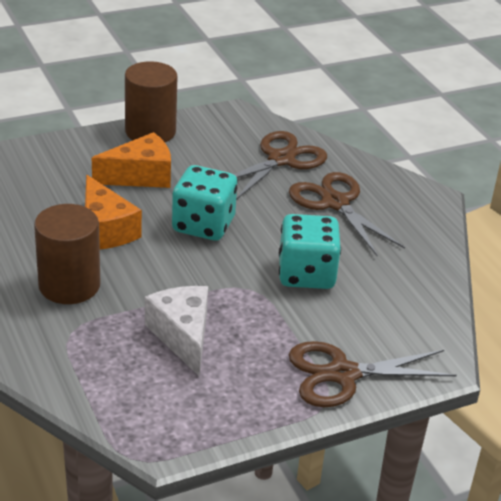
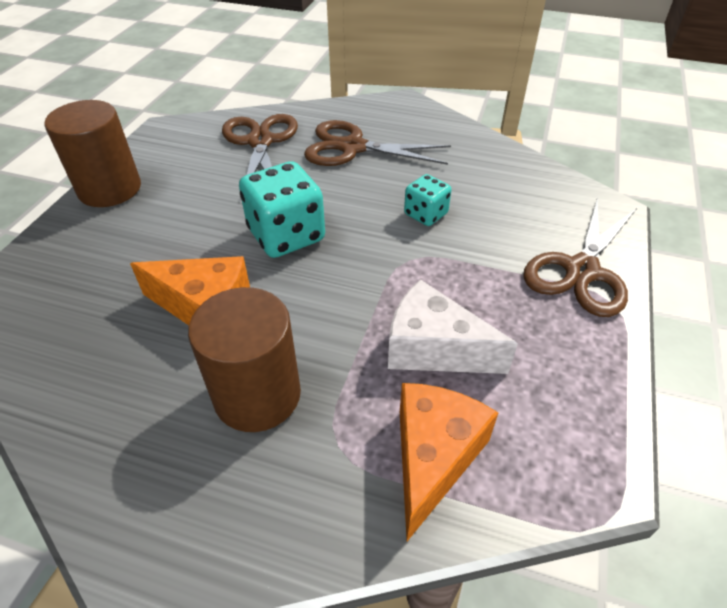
camera: 45 degrees left, 10 degrees up
orange cheese [92,132,171,188] -> orange cheese moved to [400,383,498,541]
turquoise dice [279,214,341,289] -> turquoise dice [404,174,451,226], size x0.57

